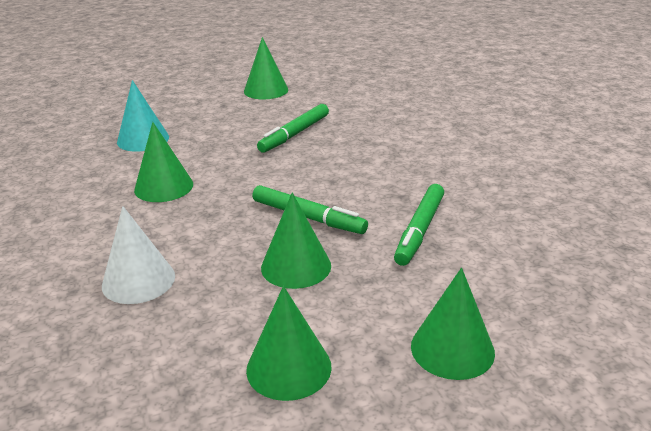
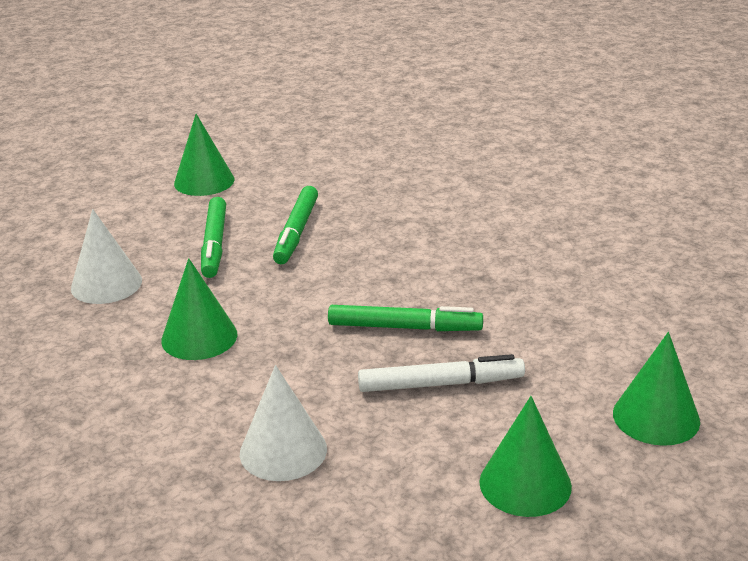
camera: 25 degrees left, 0 degrees up
turquoise cone [117,80,169,151] -> white cone [71,209,142,304]
green cone [261,192,331,289] -> white marker [358,354,525,392]
green marker [394,184,444,266] -> green marker moved to [201,197,226,278]

